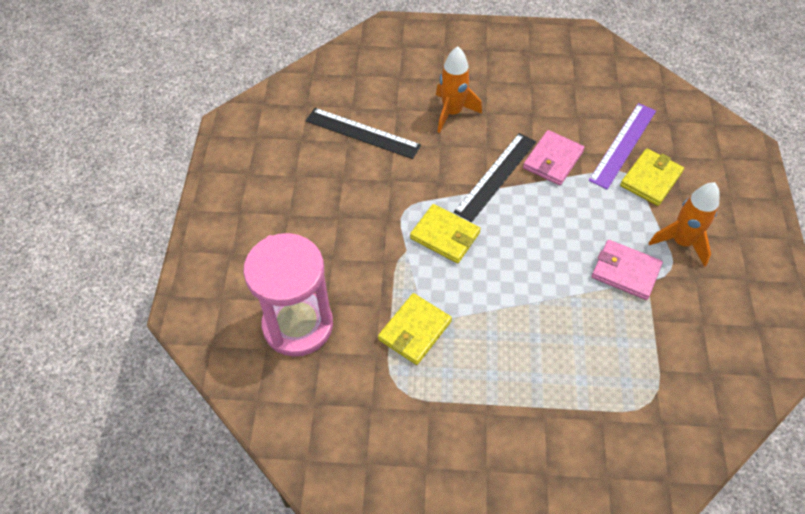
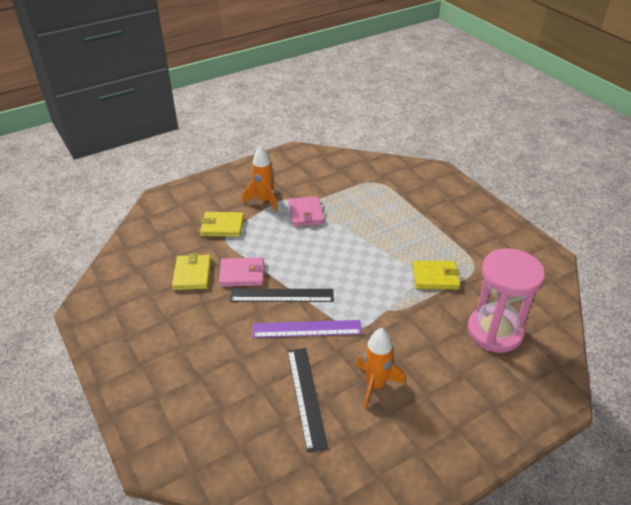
camera: 125 degrees left, 15 degrees down
yellow wallet [410,204,481,263] -> yellow wallet moved to [172,253,211,290]
orange rocket [436,46,482,133] -> orange rocket moved to [356,328,405,409]
purple ruler [589,103,656,189] -> purple ruler moved to [252,320,362,338]

